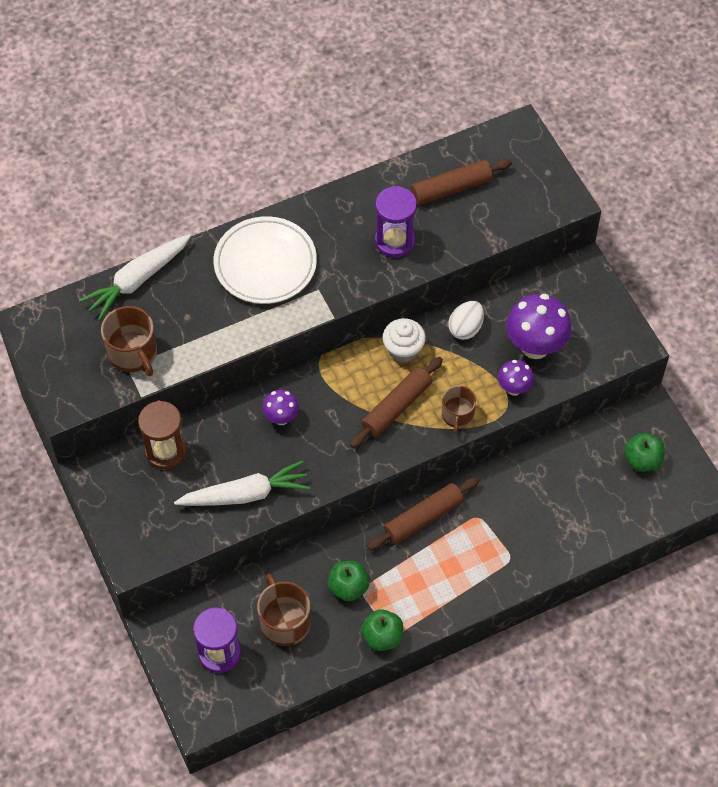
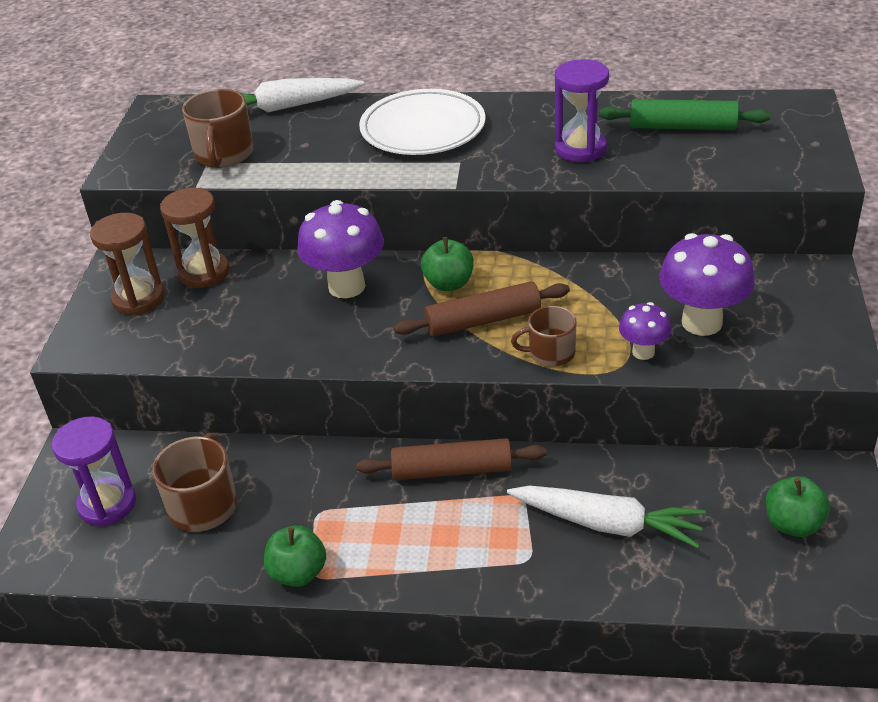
camera: 35 degrees right, 20 degrees down
white carrot [174,460,310,506] -> white carrot moved to [507,485,706,548]
purple mushroom [263,389,299,425] -> purple mushroom [297,200,384,298], size x1.82
green apple [328,561,370,601] -> green apple moved to [421,237,474,291]
white cupcake [383,318,426,362] -> none
brown rolling pin [411,159,512,205] -> green rolling pin [599,99,771,130]
brown mug [442,386,476,434] -> brown mug turned 45 degrees clockwise [511,306,577,367]
white egg [448,301,484,340] -> none
none -> brown hourglass [90,213,165,315]

